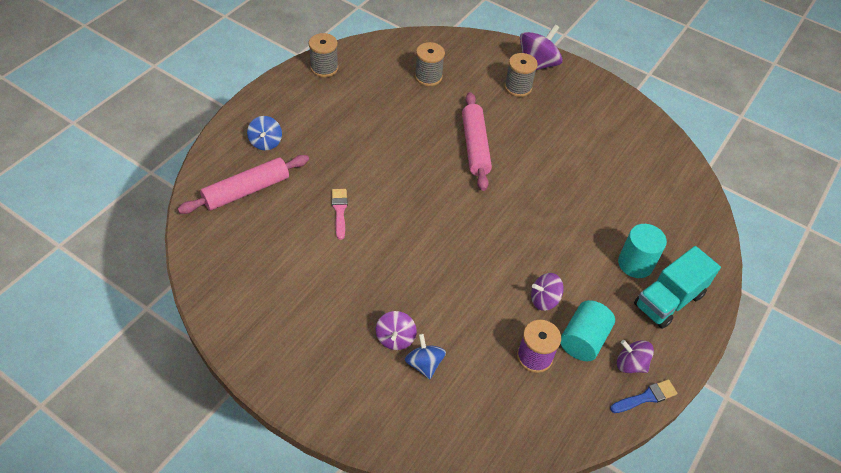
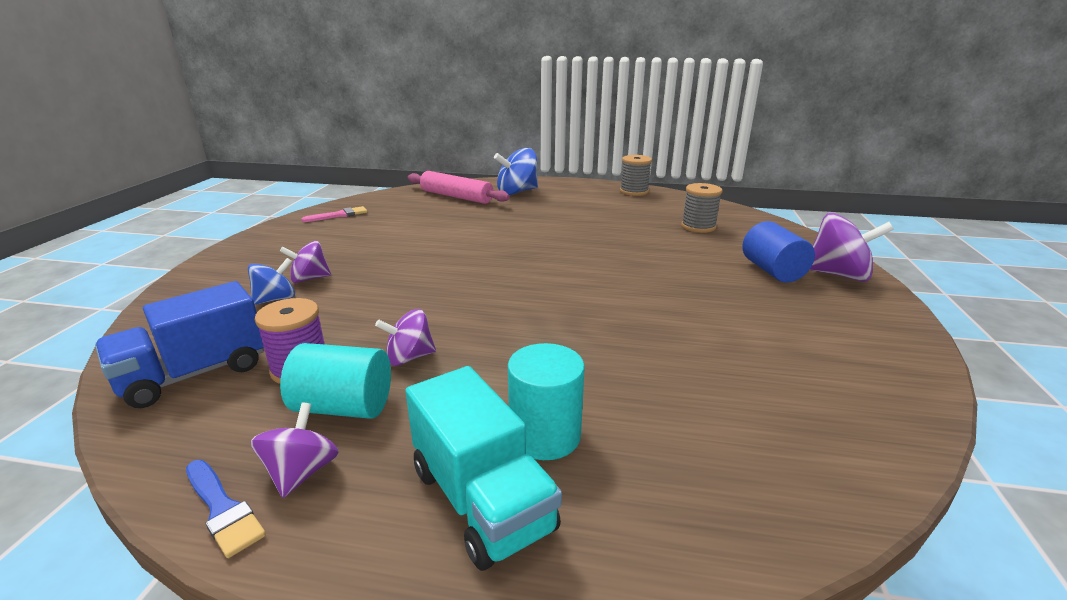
camera: 70 degrees right, 25 degrees down
blue spinning top [247,116,282,150] -> blue spinning top [494,148,538,195], size x1.63
pink brush [332,189,348,240] -> pink brush moved to [301,206,367,222]
pink rolling pin [462,92,492,191] -> none
grey spool [504,53,538,97] -> blue cylinder [742,221,815,283]
purple spinning top [531,273,564,311] -> purple spinning top turned 75 degrees counterclockwise [375,309,436,366]
turquoise truck [634,246,721,329] -> turquoise truck turned 150 degrees counterclockwise [405,366,562,571]
none -> blue truck [95,281,264,408]

